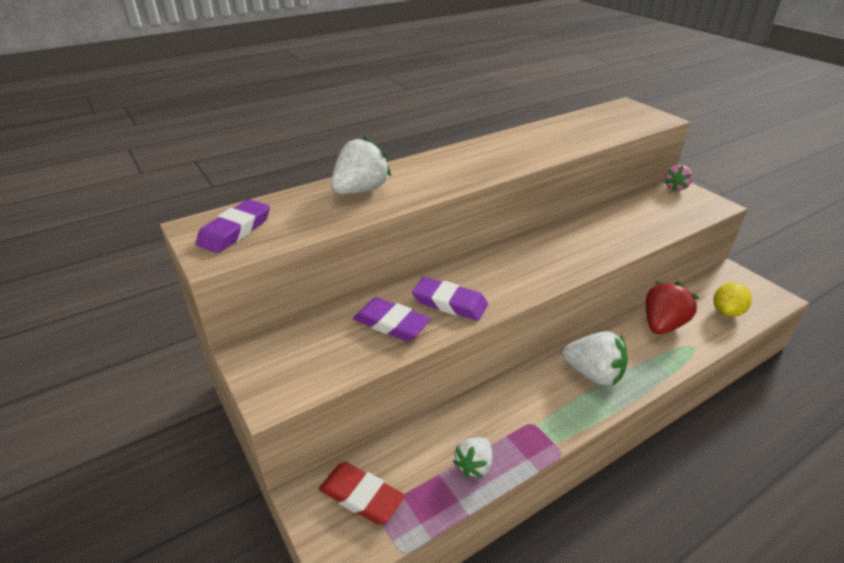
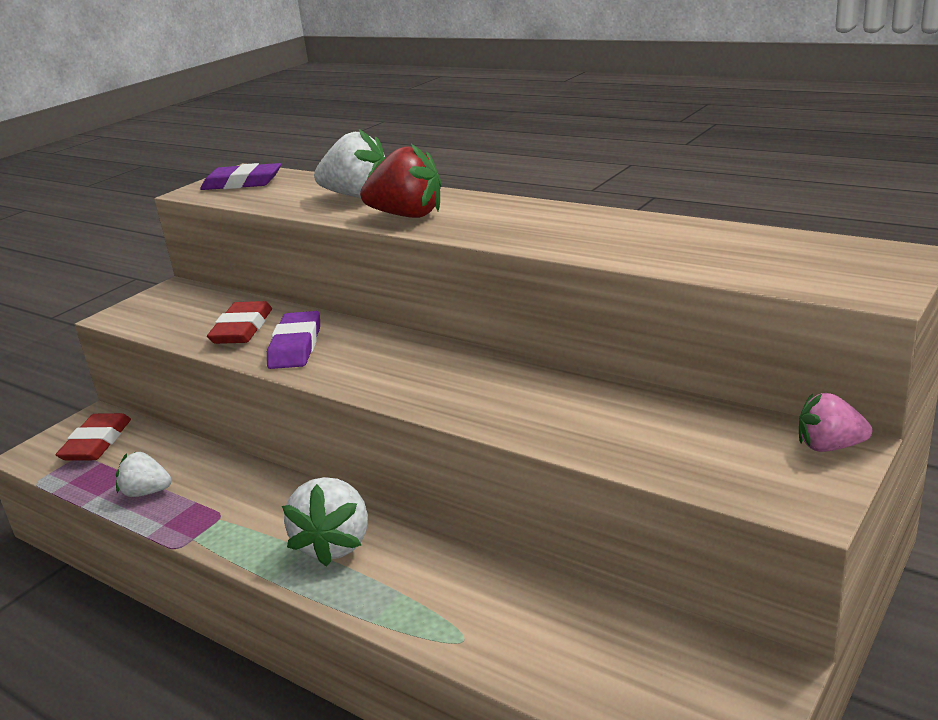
camera: 70 degrees right, 10 degrees down
purple eraser [353,297,431,341] -> red eraser [207,301,272,344]
red strawberry [646,281,699,334] -> red strawberry moved to [360,144,441,218]
yellow lemon [714,282,752,317] -> none

